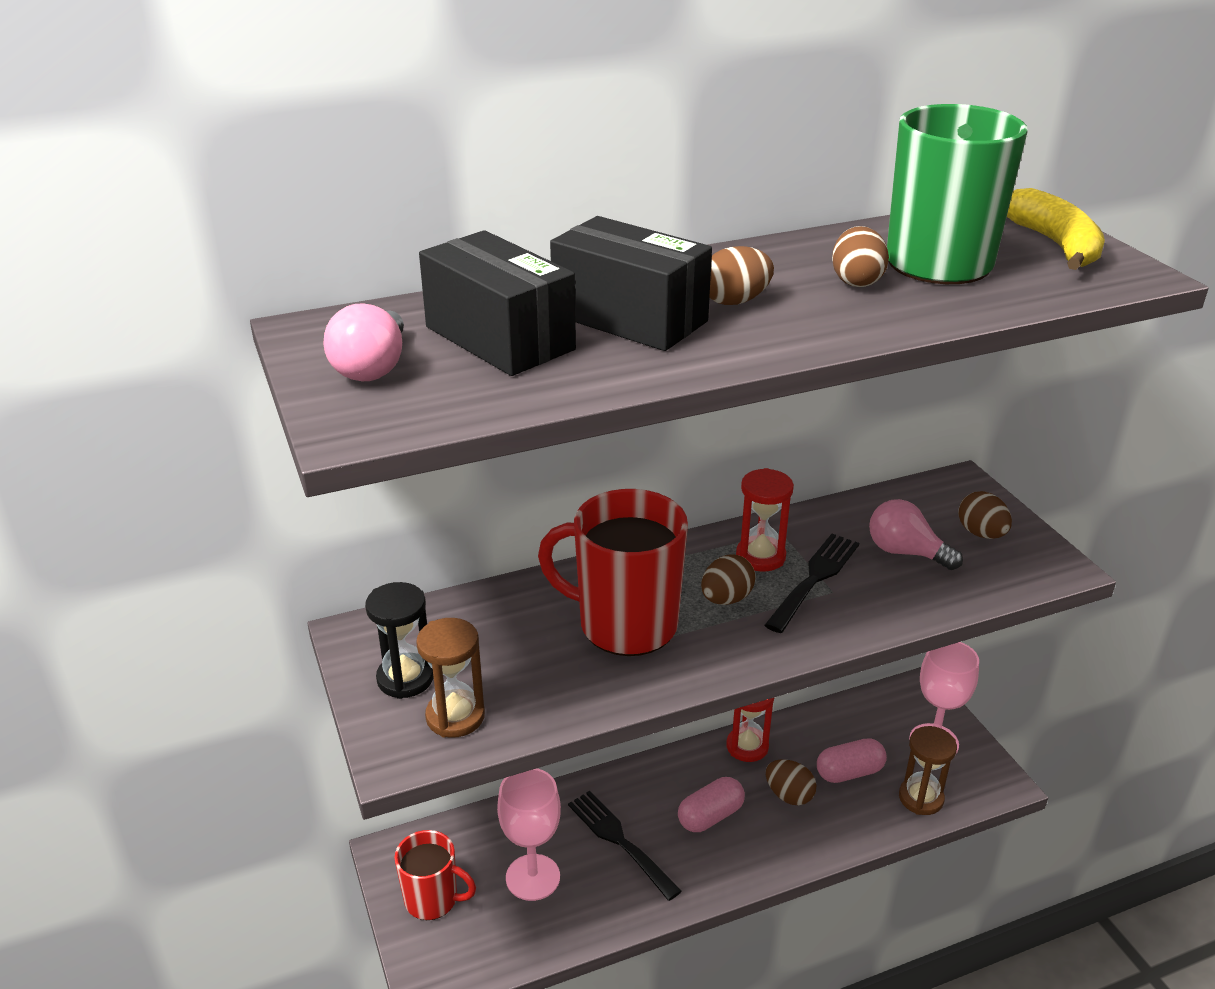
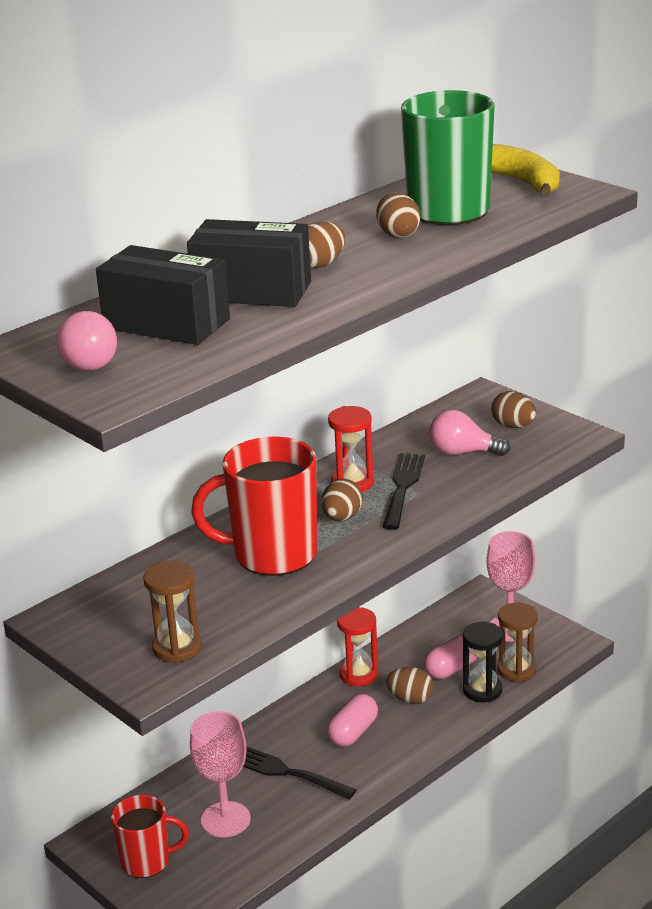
camera: 20 degrees left, 5 degrees down
black hourglass [365,582,434,699] -> black hourglass moved to [463,622,503,702]

